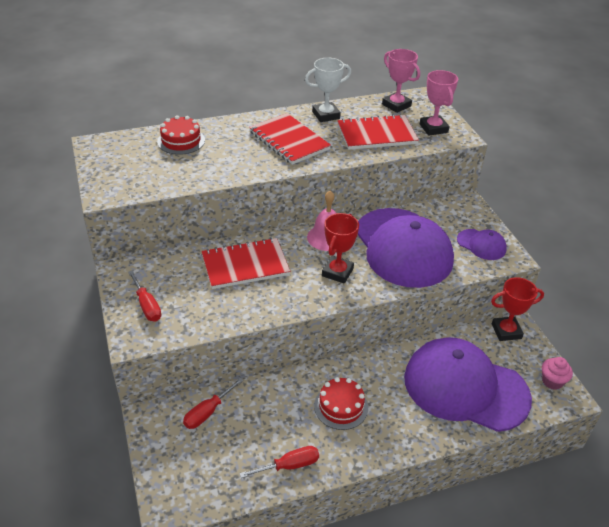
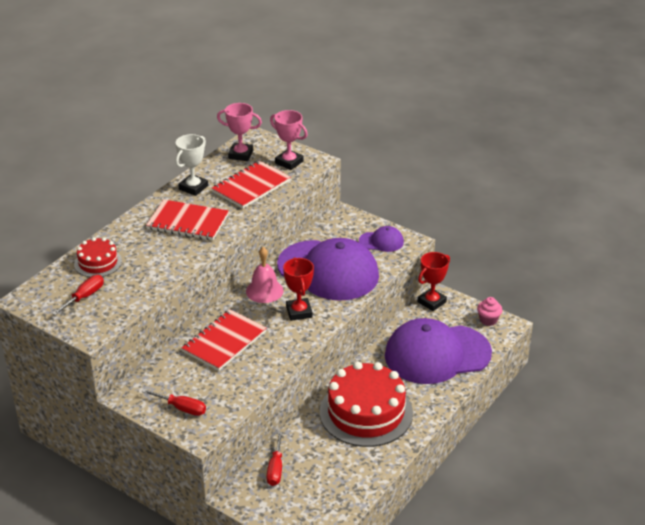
camera: 35 degrees left, 5 degrees down
red screwdriver [239,446,319,478] -> red screwdriver moved to [52,275,104,315]
red cake [314,377,368,430] -> red cake [320,362,413,447], size x1.97

